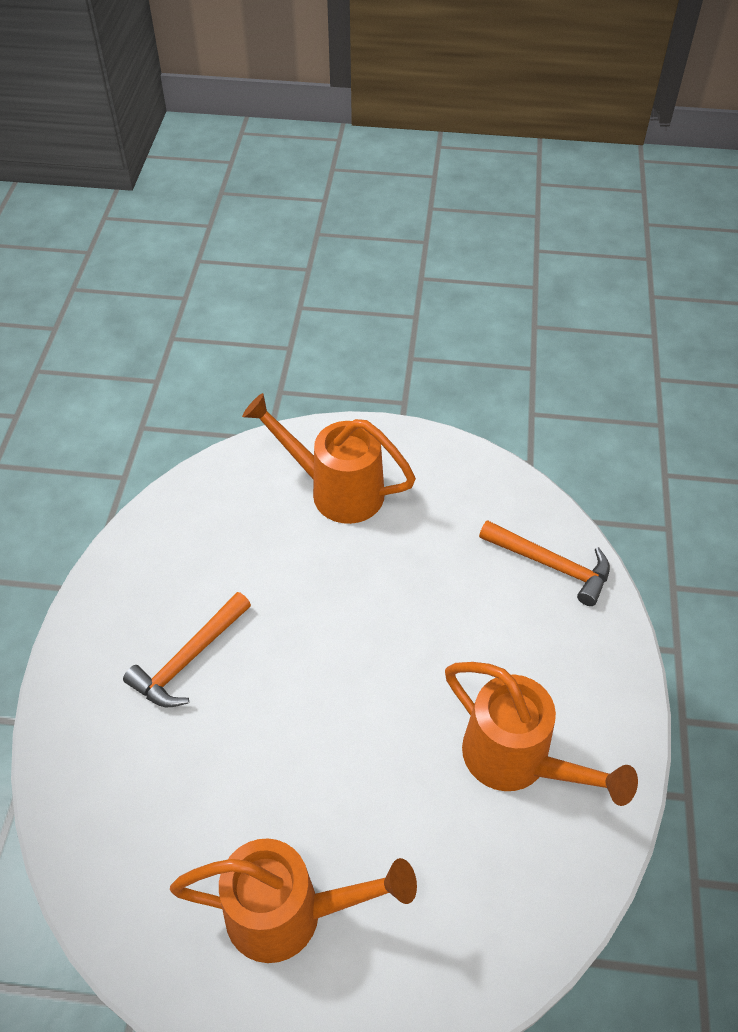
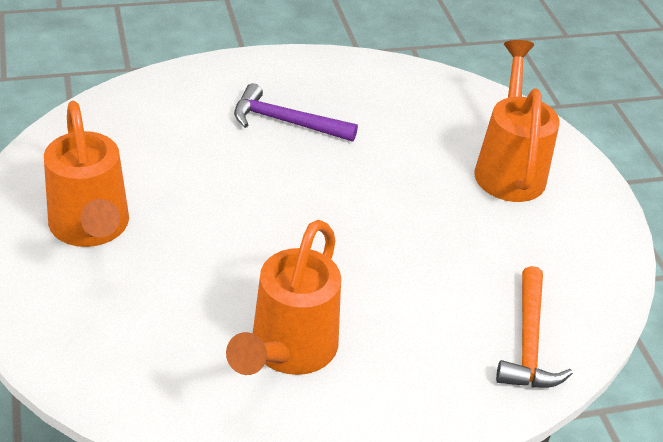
camera: 65 degrees right, 10 degrees down
orange hammer [123,592,251,707] -> purple hammer [234,83,358,142]

